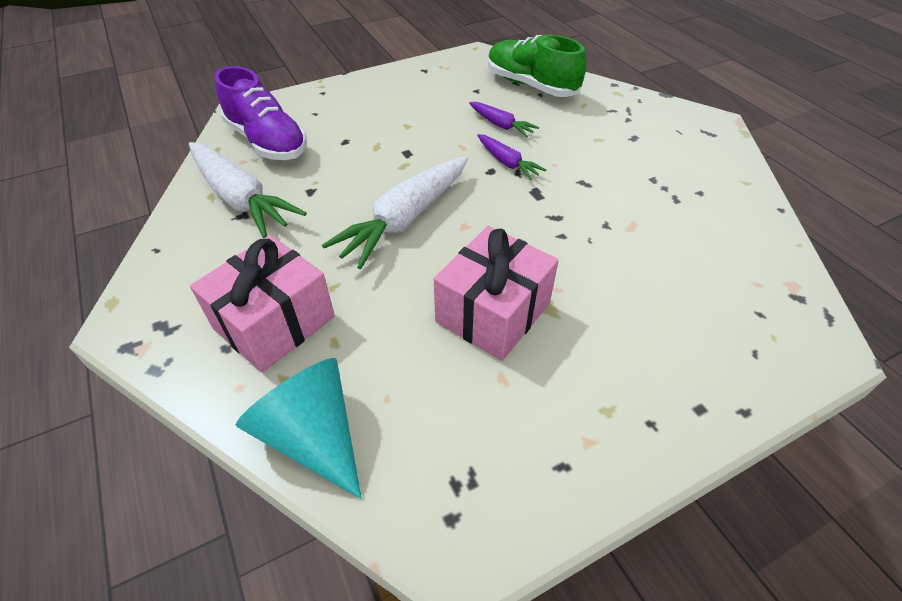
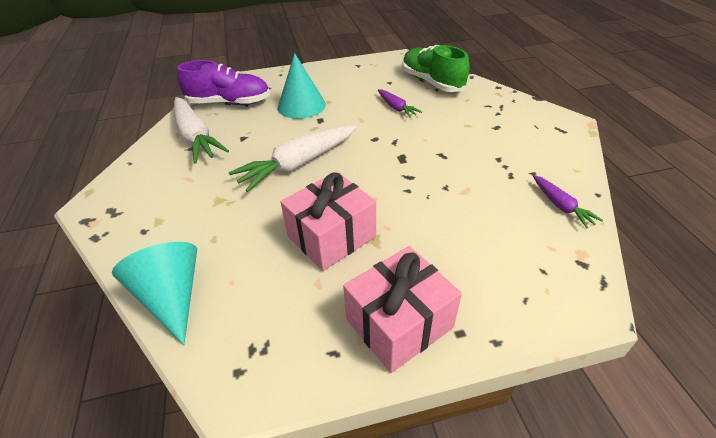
camera: 15 degrees right, 5 degrees down
pink gift [190,235,335,373] -> pink gift moved to [343,246,462,373]
purple shoe [215,66,307,160] -> purple shoe turned 60 degrees counterclockwise [177,60,270,105]
purple carrot [477,134,546,180] -> purple carrot moved to [533,175,603,229]
none -> turquoise cone [278,53,326,119]

